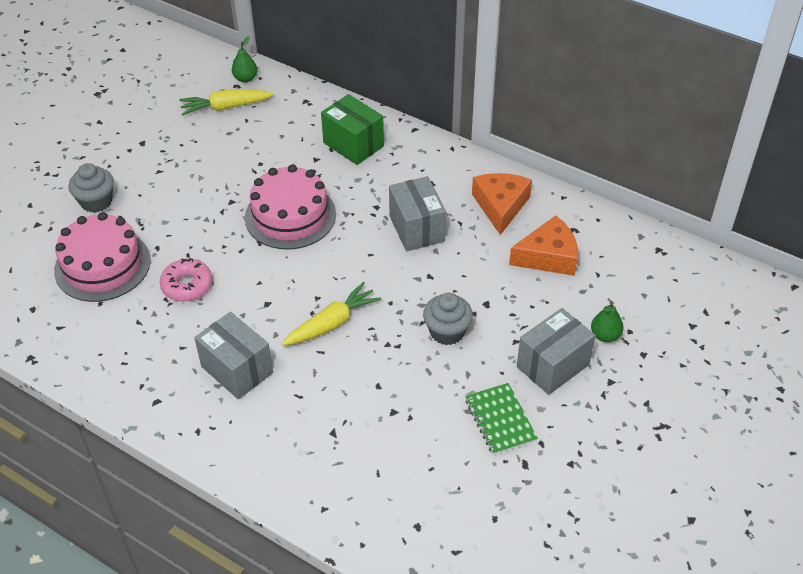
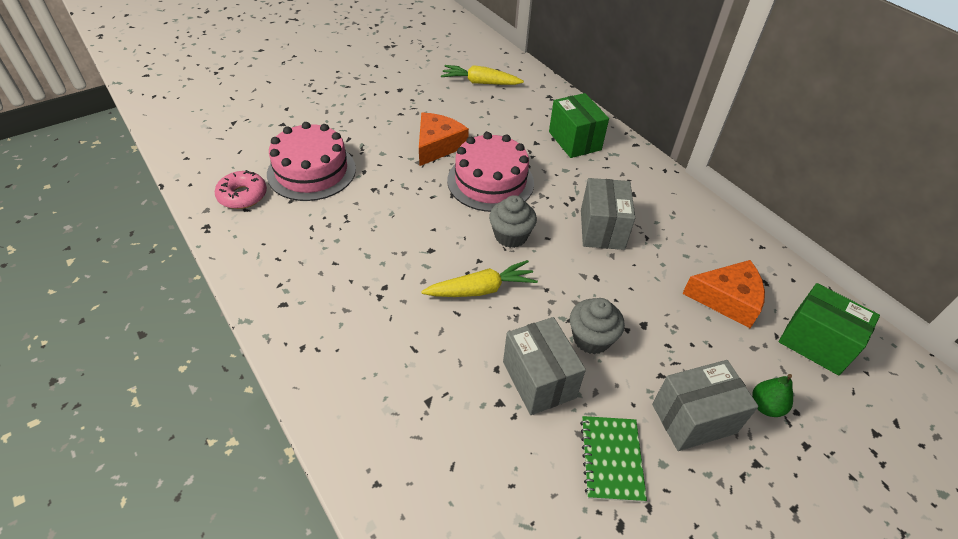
camera: 20 degrees right, 0 degrees up
grey cupcake [69,163,114,213] -> grey cupcake moved to [489,195,537,248]
pink donut [160,258,212,302] -> pink donut moved to [215,170,267,209]
grey box [194,312,273,399] -> grey box moved to [503,317,586,415]
green pear [232,36,258,83] -> none
orange cheese [472,173,532,235] -> orange cheese moved to [419,112,469,166]
none -> green box [779,283,880,375]

